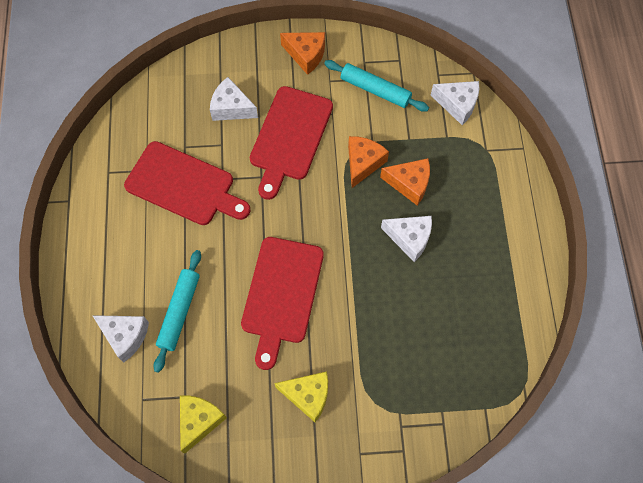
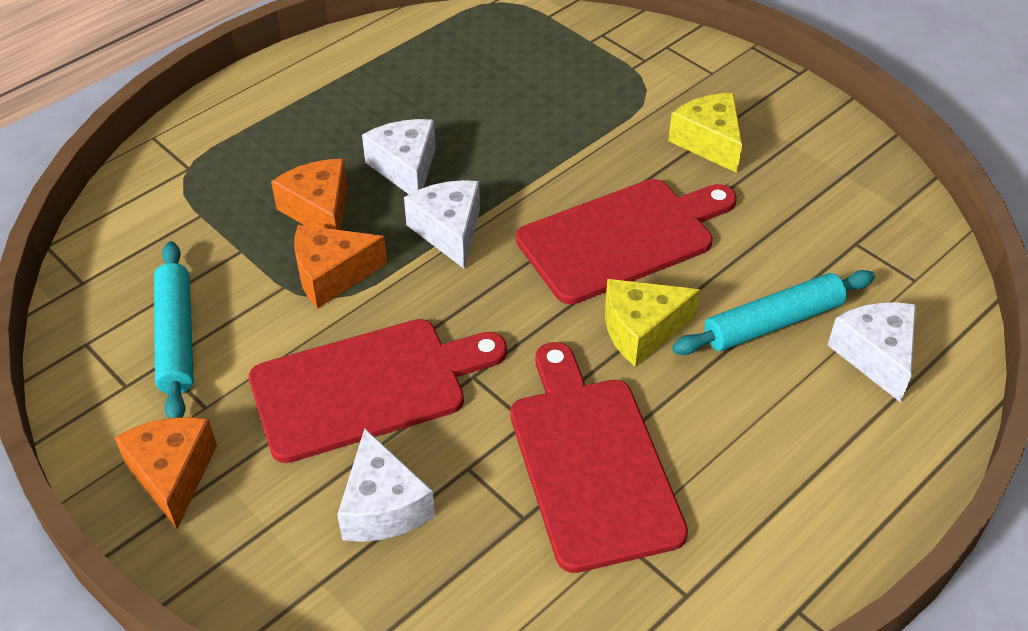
camera: 130 degrees left, 20 degrees down
yellow cheese [180,396,227,454] -> yellow cheese moved to [605,279,700,367]
white cheese [431,81,479,125] -> white cheese moved to [404,180,480,268]

